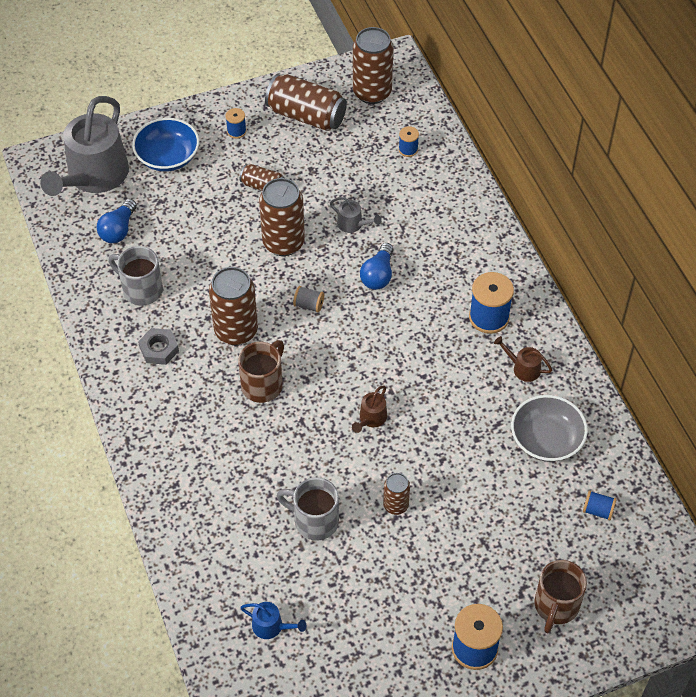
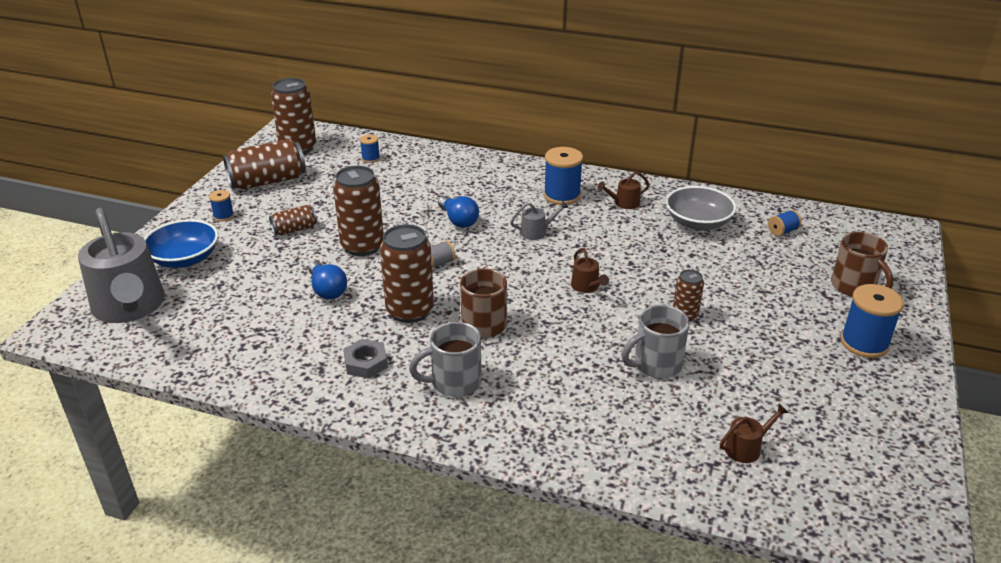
camera: 50 degrees left, 20 degrees down
blue light bulb [97,199,137,243] -> blue light bulb moved to [308,261,347,299]
grey mug [108,246,163,306] -> grey mug moved to [409,322,482,397]
blue watering can [240,602,306,639] -> brown watering can [720,404,789,463]
grey watering can [330,197,382,233] -> grey watering can moved to [511,200,569,240]

